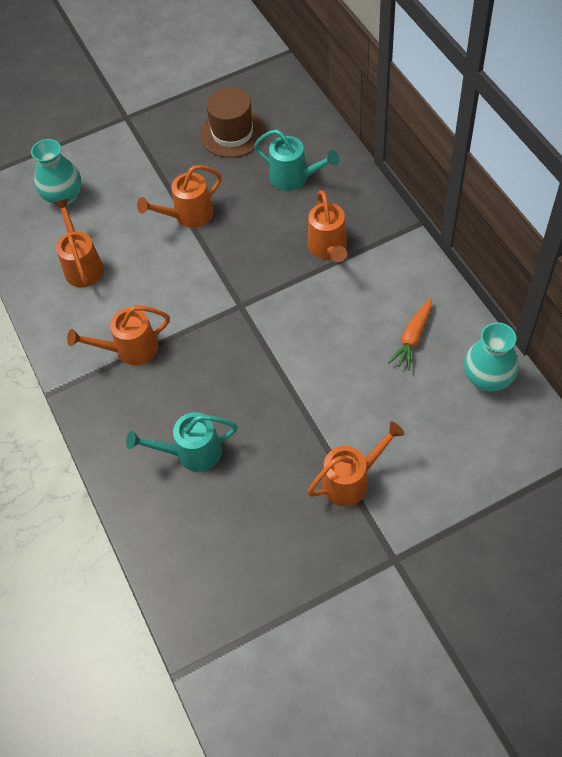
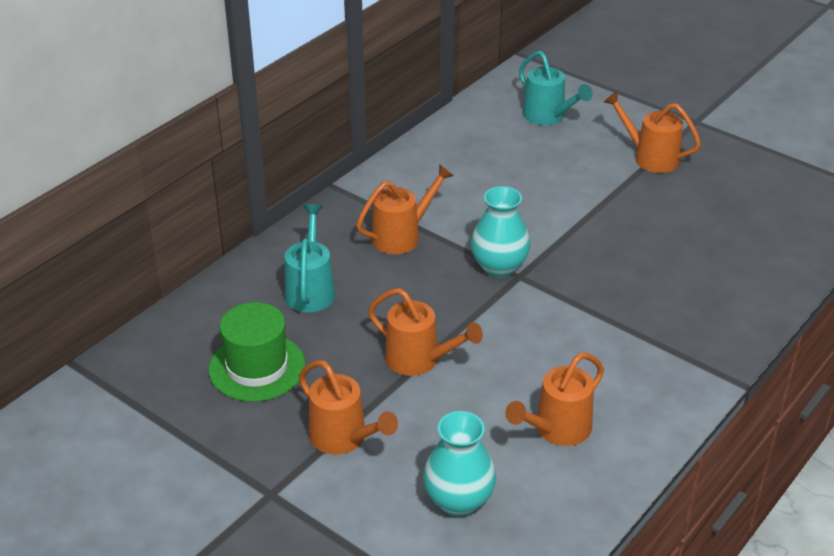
camera: 120 degrees left, 20 degrees down
orange watering can [67,306,170,365] -> orange watering can moved to [299,360,398,454]
turquoise watering can [126,412,238,472] -> turquoise watering can moved to [519,51,593,125]
brown hat [200,87,265,158] -> green hat [208,302,306,402]
orange carrot [388,299,432,370] -> none
turquoise vase [464,322,519,391] -> turquoise vase moved to [471,186,530,278]

